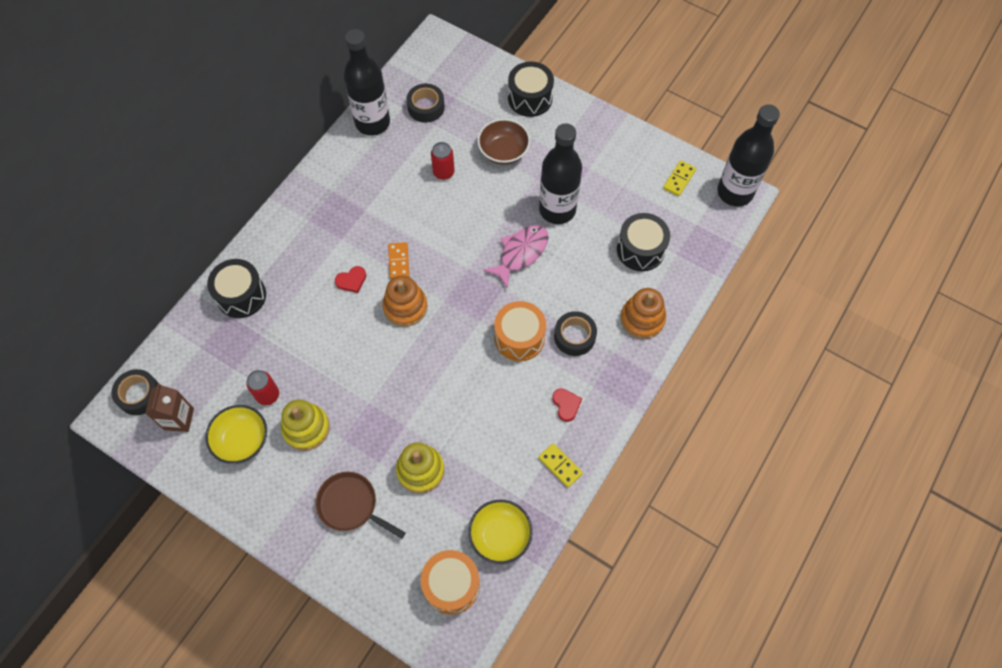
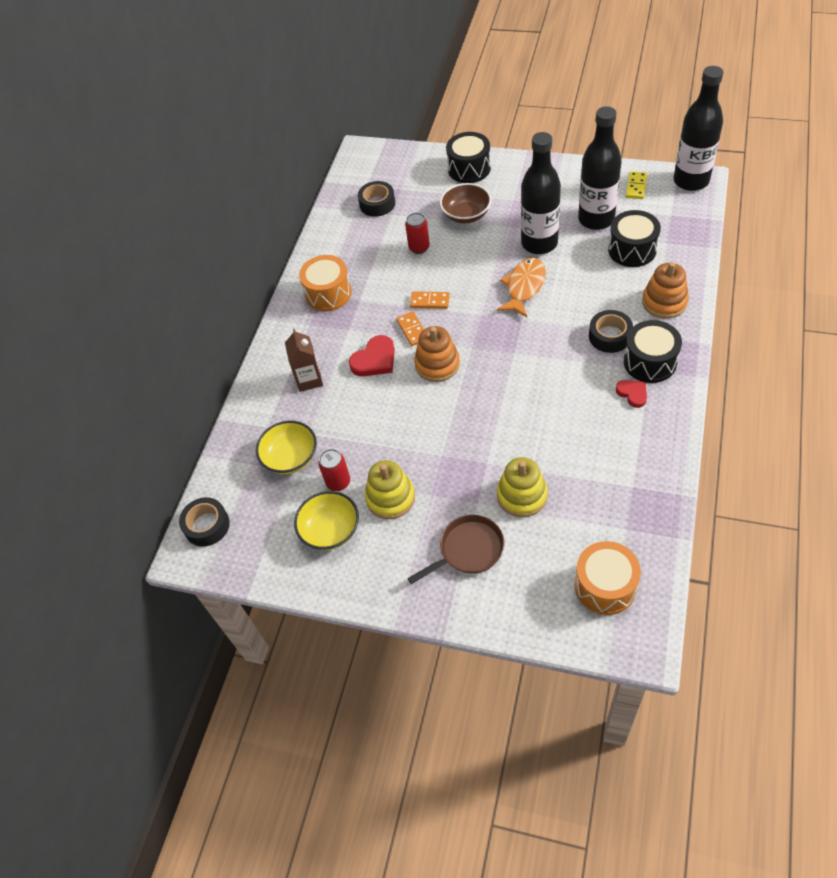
camera: 10 degrees left, 10 degrees down
brown carton [145,383,194,432] -> brown carton moved to [285,329,323,392]
black drum [207,259,266,318] -> black drum moved to [624,320,682,383]
brown pan [316,472,406,539] -> brown pan turned 135 degrees clockwise [407,515,504,584]
red heart [335,266,366,293] -> red heart [349,335,395,376], size x1.59
black bottle [344,29,390,136] -> black bottle moved to [578,106,622,230]
yellow bowl [468,500,533,564] -> yellow bowl moved to [256,421,317,474]
pink fish [483,225,549,289] -> orange fish [497,258,546,317]
orange drum [494,301,546,361] -> orange drum moved to [299,255,352,311]
yellow domino [539,443,583,487] -> none
none -> orange domino [410,291,450,309]

